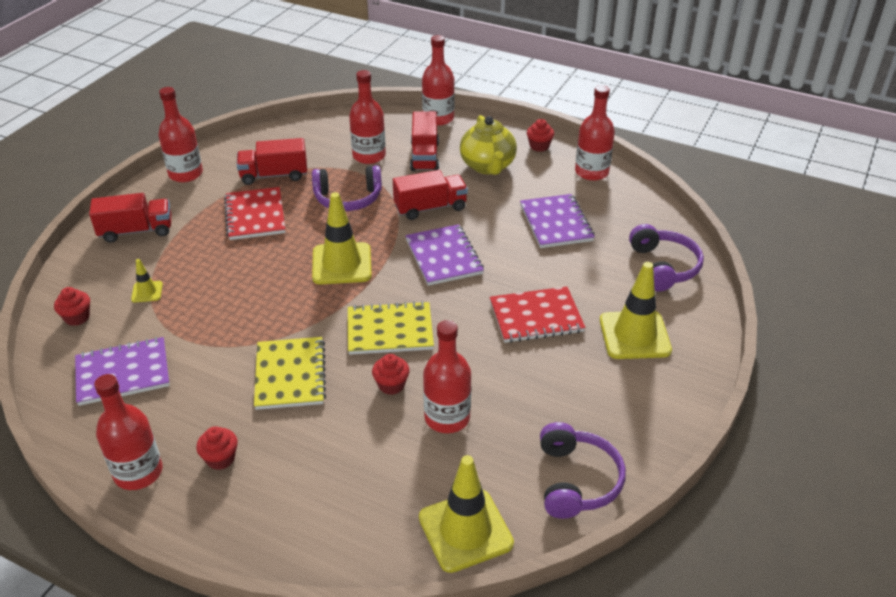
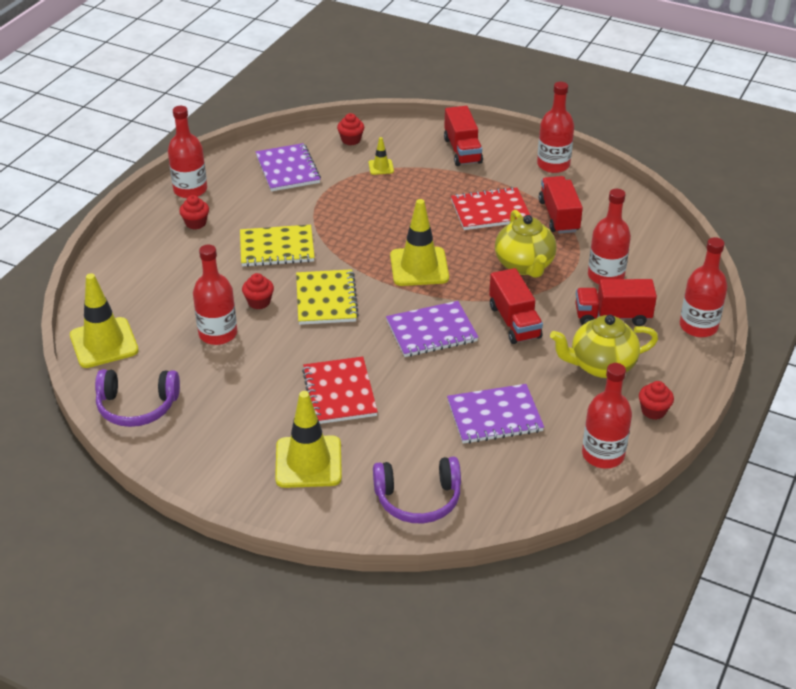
camera: 90 degrees right, 0 degrees up
purple headphones [312,165,382,211] -> yellow teapot [495,210,557,278]

